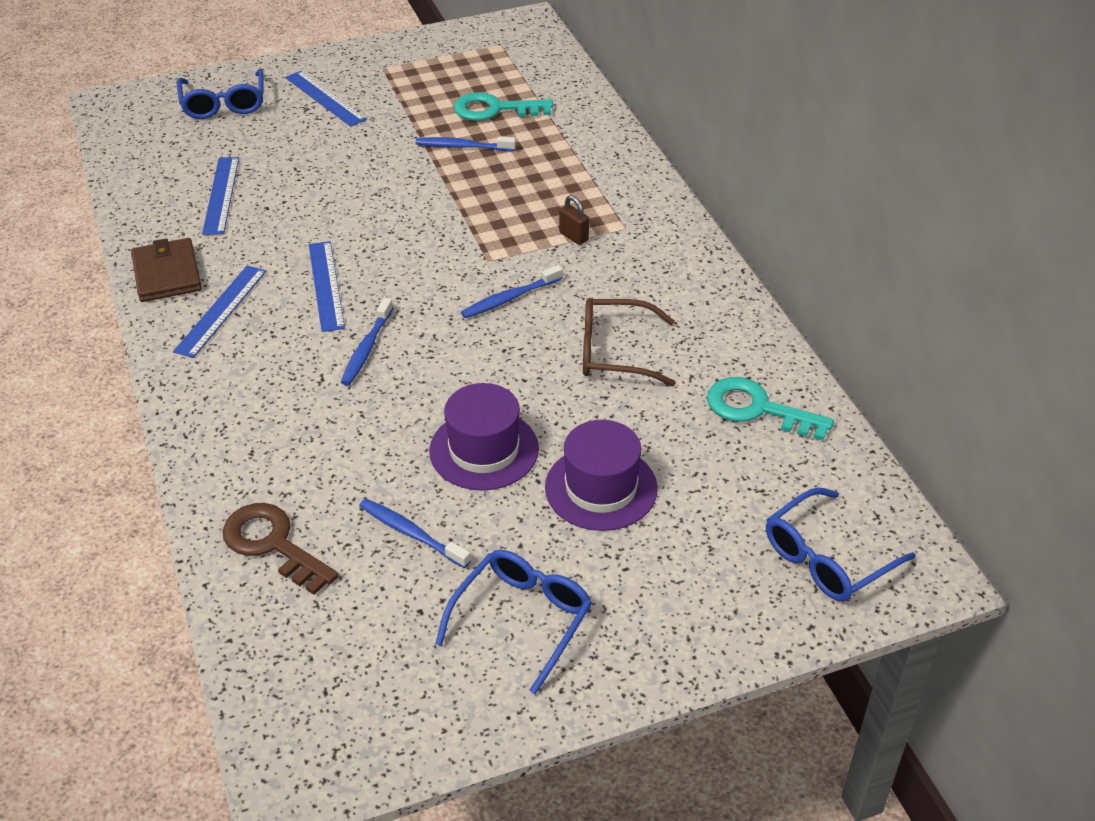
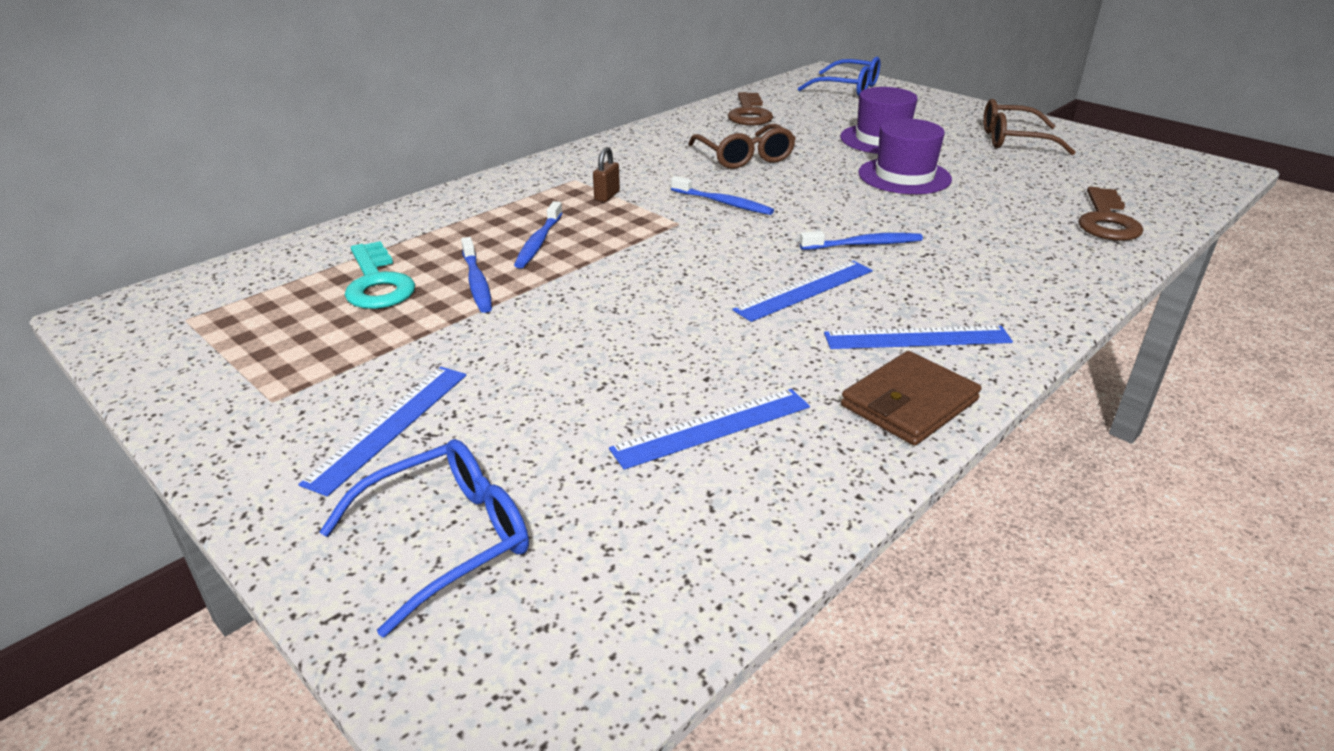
camera: 115 degrees left, 10 degrees down
blue toothbrush [359,499,471,568] -> blue toothbrush moved to [514,201,562,268]
blue glasses [435,550,592,694] -> brown glasses [983,99,1075,155]
turquoise key [707,377,834,441] -> brown key [728,92,773,126]

